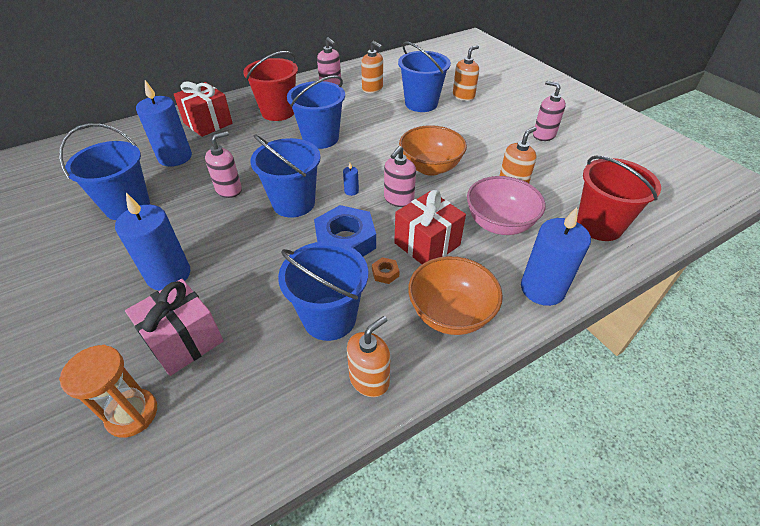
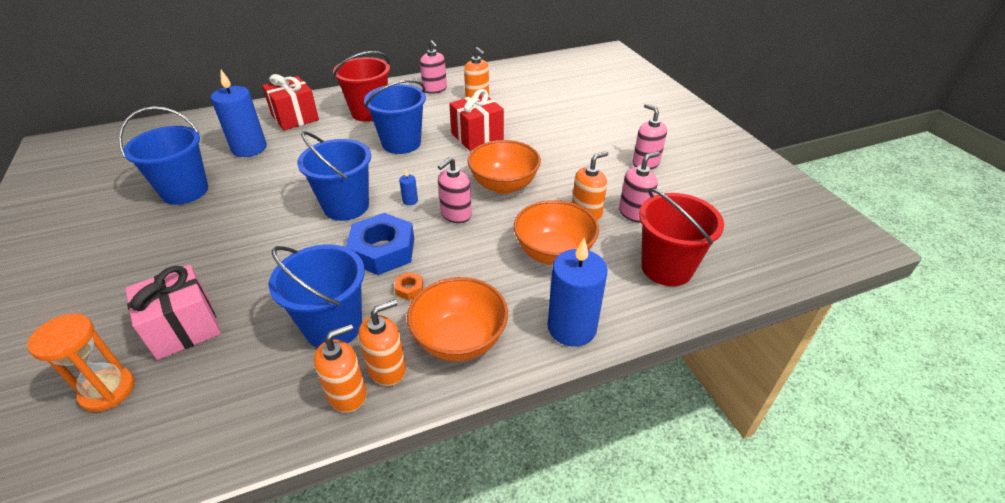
camera: 10 degrees right, 5 degrees down
blue candle [115,193,190,291] -> none
pink soap dispenser [205,131,242,198] -> pink soap dispenser moved to [619,151,660,222]
red gift [394,190,466,264] -> red gift moved to [449,89,504,151]
blue bucket [398,42,451,112] -> none
orange soap dispenser [453,45,479,101] -> orange soap dispenser moved to [358,299,406,386]
pink bowl [467,176,546,235] -> orange bowl [514,200,599,265]

